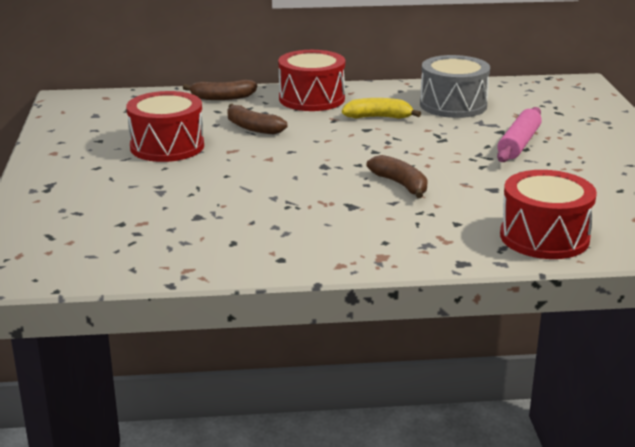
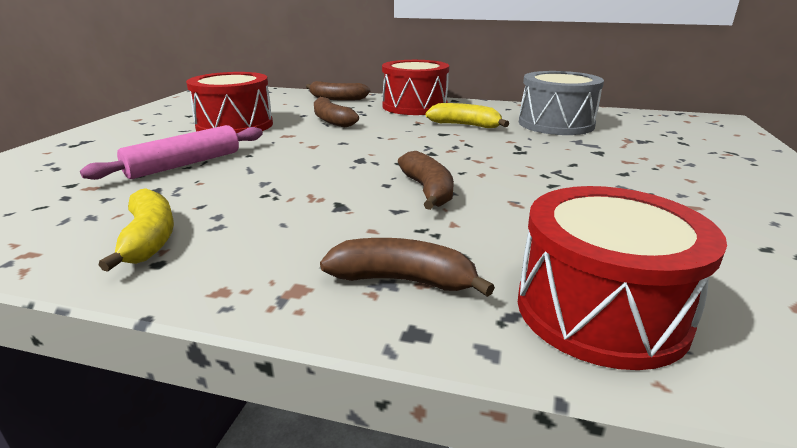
camera: 20 degrees right, 0 degrees up
pink rolling pin [497,107,542,162] -> pink rolling pin moved to [80,125,263,180]
none -> yellow banana [99,188,174,272]
none -> brown banana [320,238,495,297]

